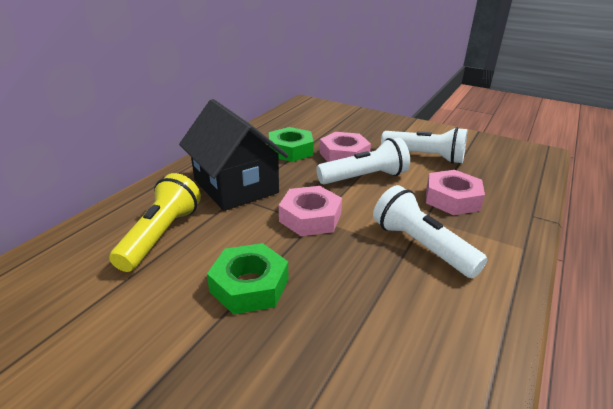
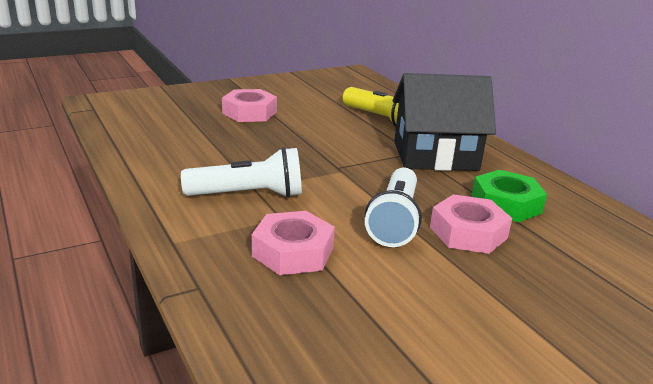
camera: 120 degrees right, 5 degrees down
green nut [207,243,288,314] -> none
pink nut [279,186,342,236] -> pink nut moved to [222,89,277,122]
white flashlight [381,127,467,164] -> none

